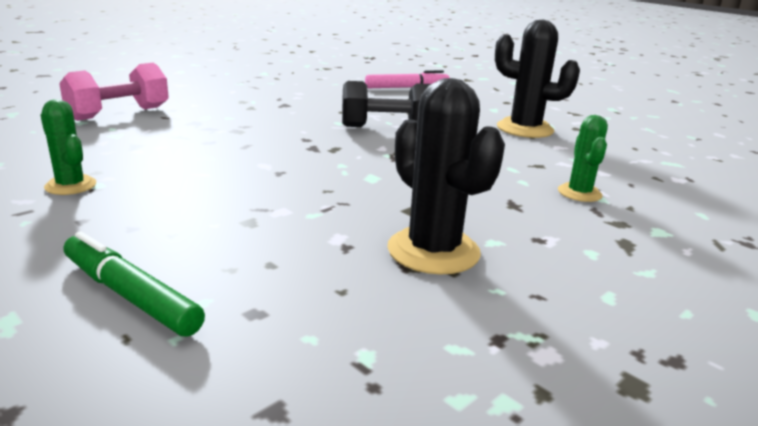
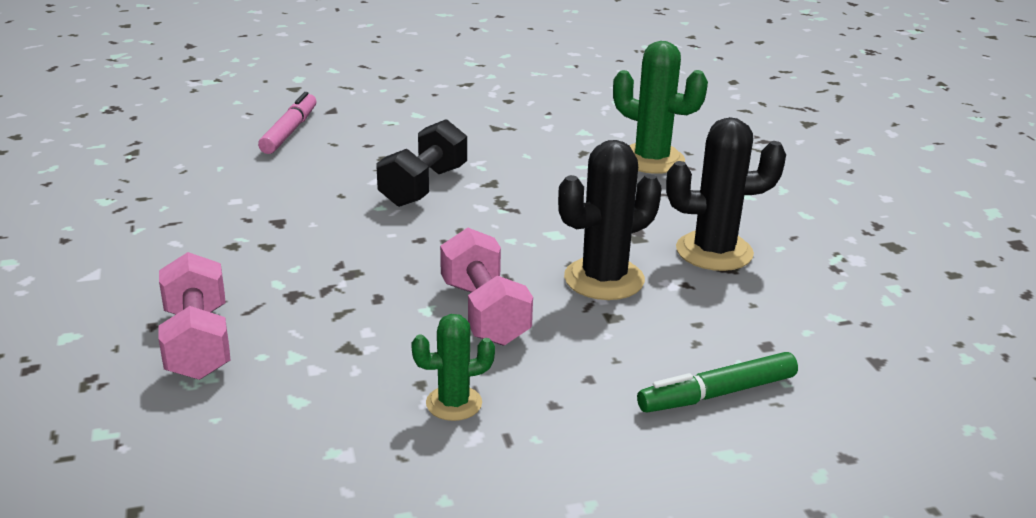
camera: 60 degrees left, 5 degrees up
black cactus [495,20,580,138] -> black cactus moved to [558,140,661,300]
green cactus [558,115,608,202] -> green cactus [613,41,708,174], size x1.71
none -> pink dumbbell [440,227,533,346]

